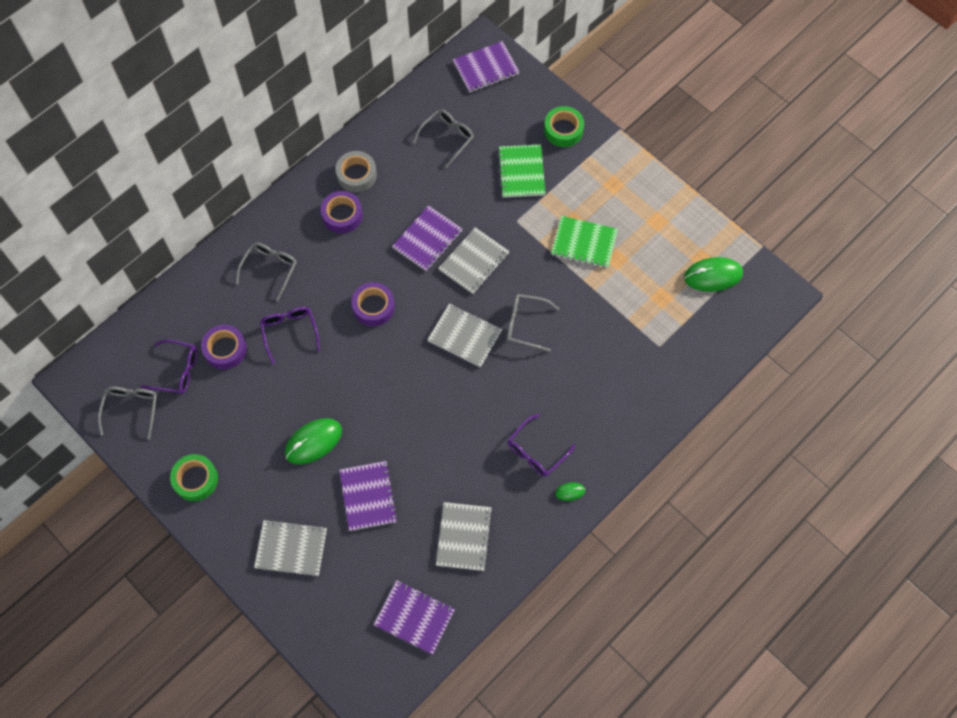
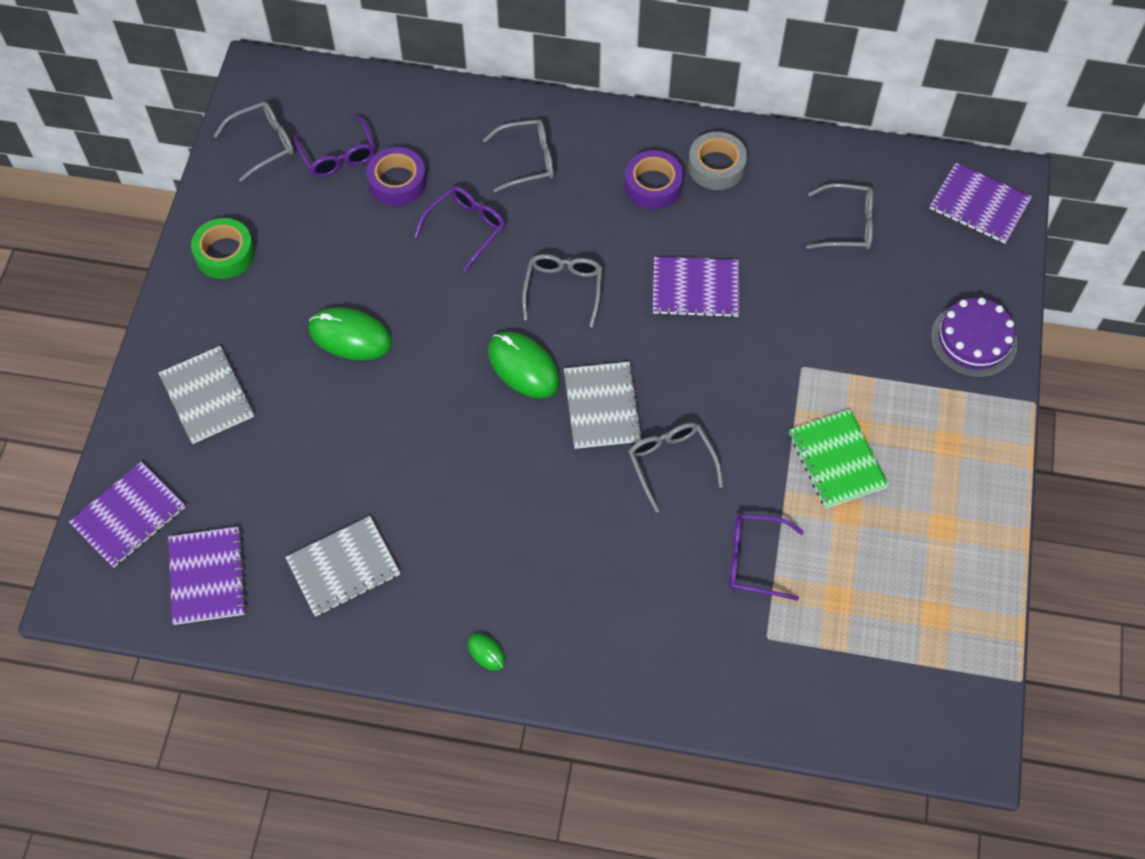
camera: 55 degrees right, 5 degrees down
purple notebook [339,461,398,531] -> purple notebook moved to [69,462,185,568]
purple tape [352,282,395,326] -> grey glasses [522,254,602,328]
grey notebook [439,227,510,294] -> none
green notebook [498,145,546,198] -> none
purple glasses [508,414,575,477] -> purple glasses moved to [729,514,804,601]
green tape [544,106,584,147] -> purple cake [931,298,1017,378]
green mouse [684,257,743,292] -> green mouse moved to [488,332,560,398]

